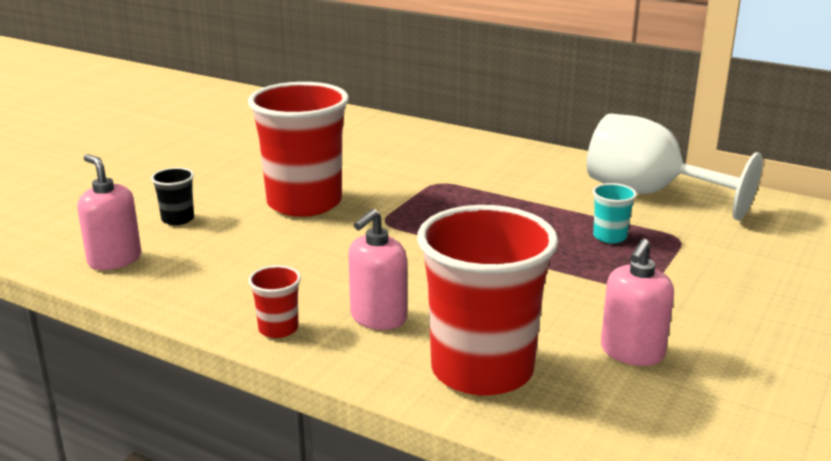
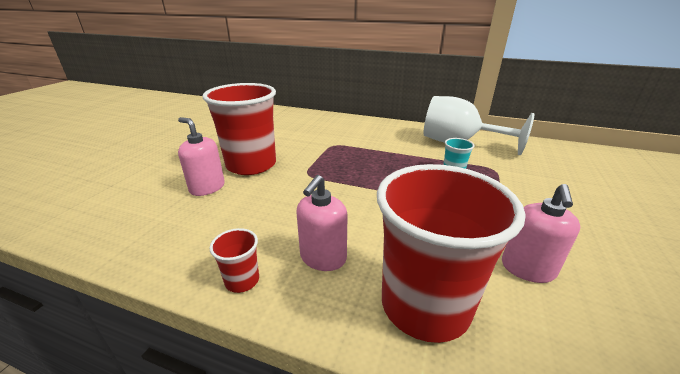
camera: 10 degrees left, 5 degrees up
pink soap dispenser [77,154,141,270] -> pink soap dispenser moved to [178,117,225,196]
black cup [151,167,194,225] -> none

